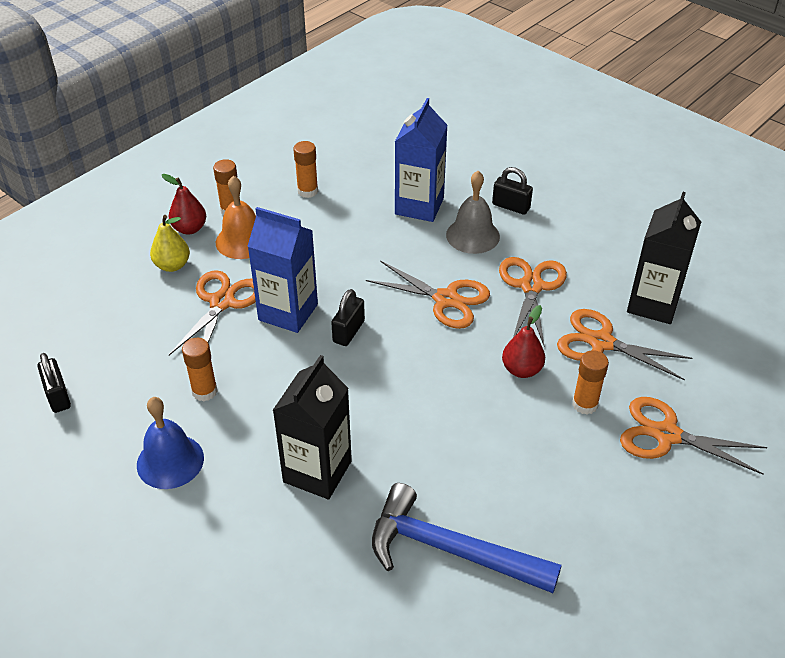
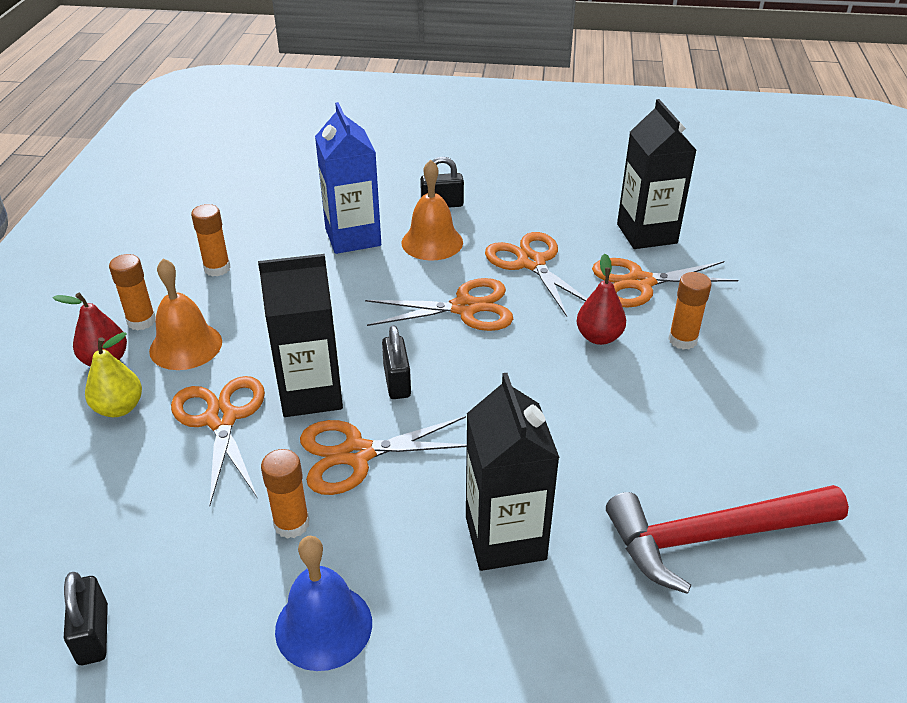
camera: 35 degrees left, 5 degrees down
black padlock [37,353,71,413] -> black padlock turned 45 degrees clockwise [64,572,108,665]
blue carton [247,207,318,333] -> black carton [258,254,343,417]
blue hammer [372,483,562,593] -> red hammer [606,485,849,594]
grey bell [446,171,500,254] -> orange bell [402,160,463,260]
orange scissors [620,397,767,475] -> orange scissors moved to [300,416,467,495]

